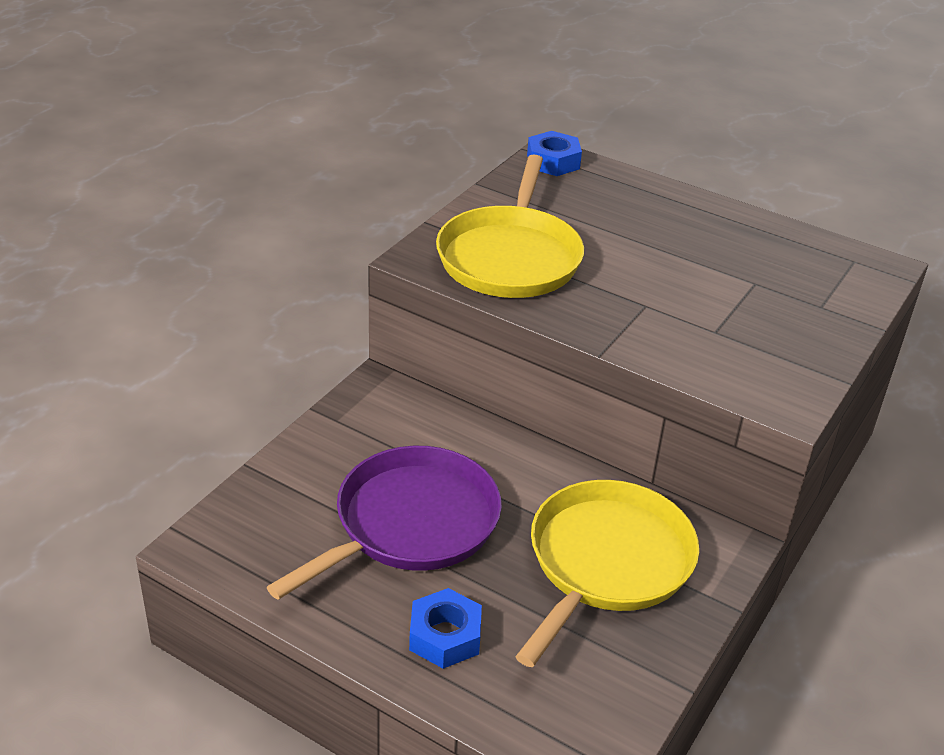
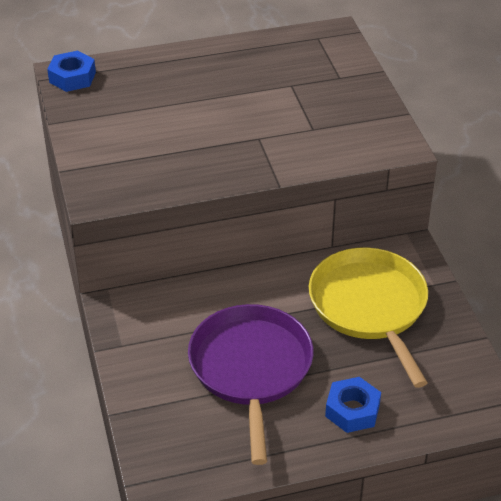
camera: 45 degrees left, 5 degrees up
yellow pan [436,154,584,298] -> none

